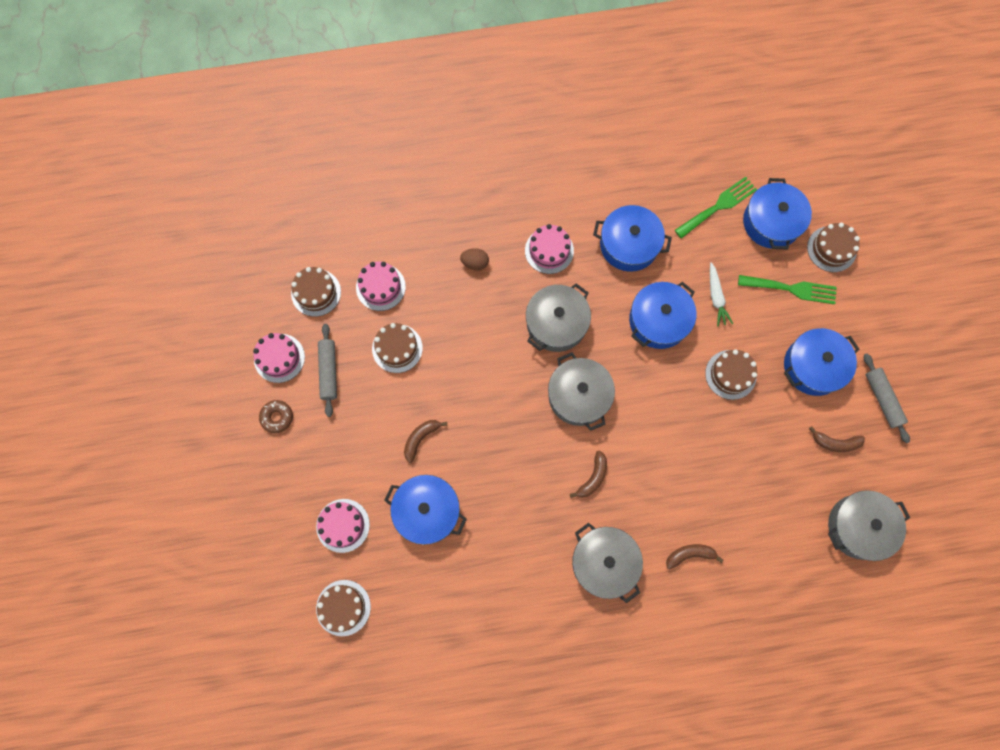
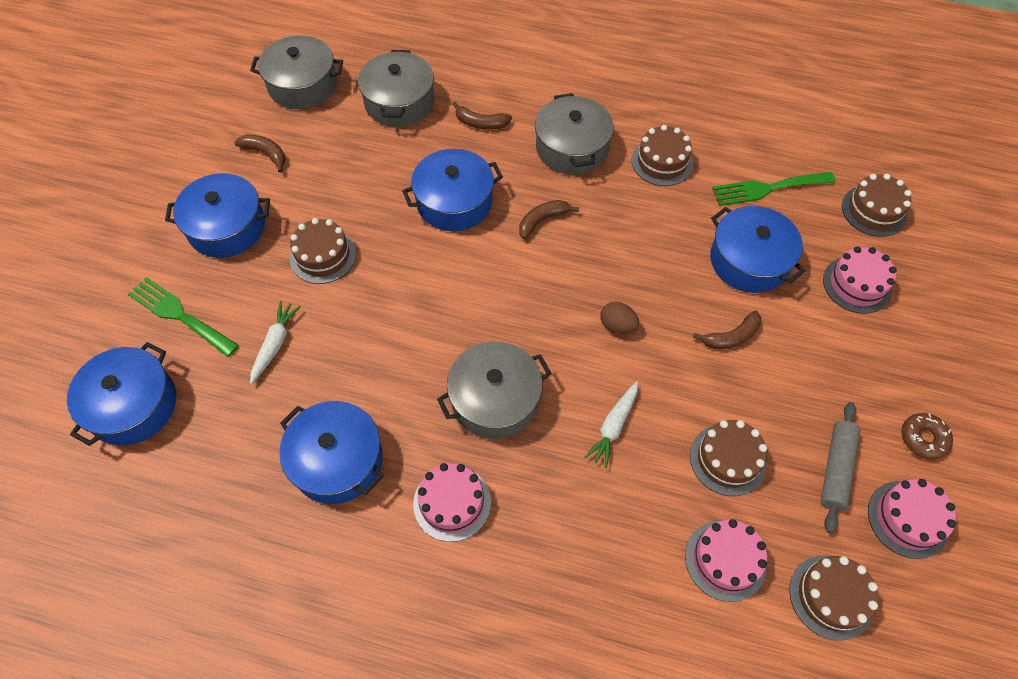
camera: 155 degrees left, 15 degrees down
brown egg [460,248,489,270] -> brown egg moved to [600,301,639,334]
grey pot [548,352,615,431] -> grey pot moved to [358,50,434,127]
blue pot [629,282,696,349] -> blue pot moved to [402,149,503,231]
green fork [675,177,757,239] -> green fork moved to [712,172,836,206]
brown cake [807,223,860,272] -> brown cake moved to [632,125,693,186]
grey rolling pin [864,353,910,443] -> none
none -> white carrot [584,381,638,468]

